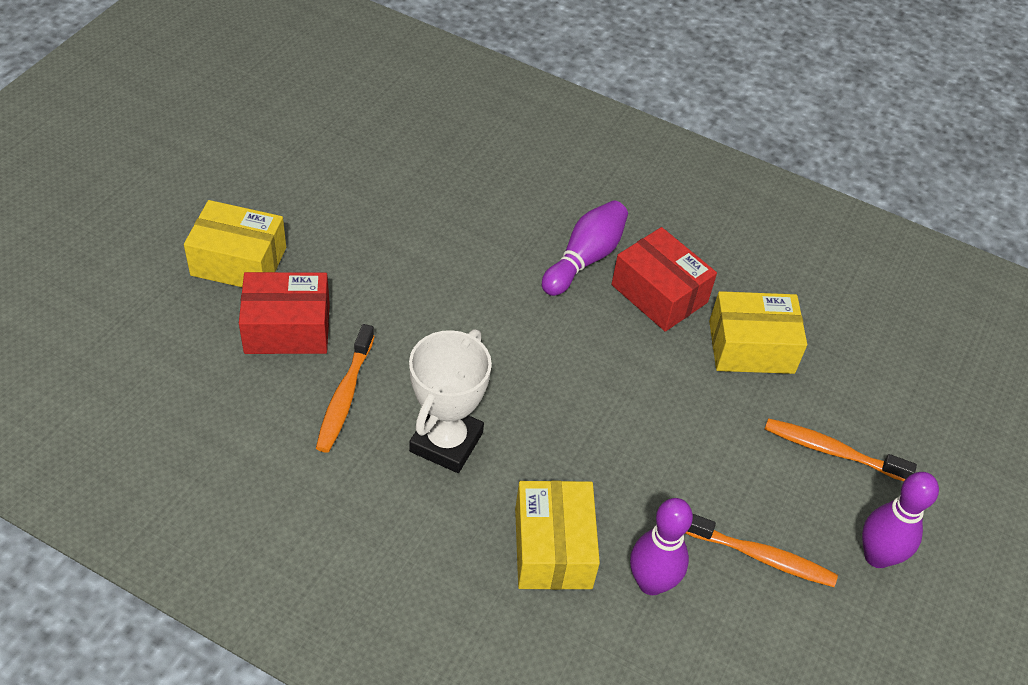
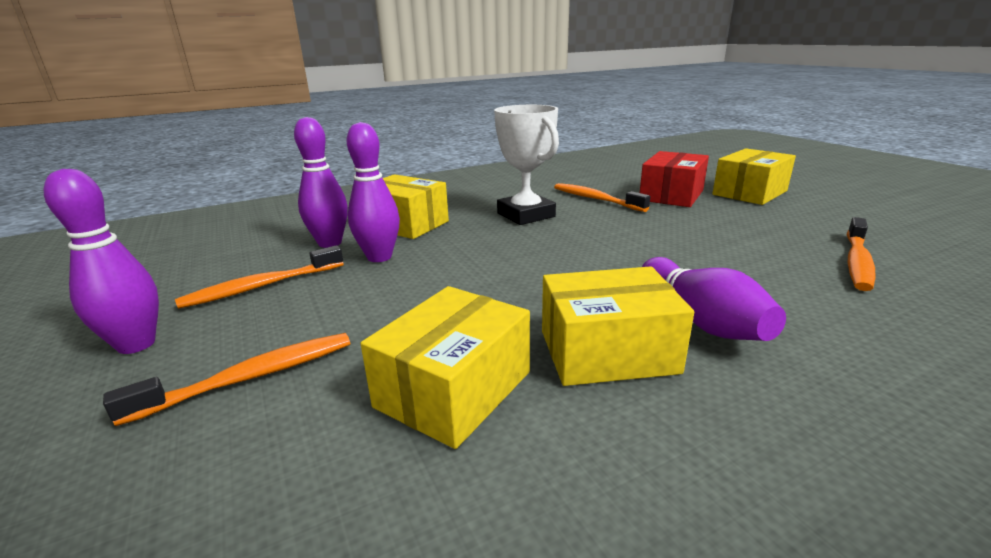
camera: 130 degrees right, 25 degrees down
red box [611,227,717,332] -> yellow box [542,266,694,386]
none -> purple bowling pin [347,122,400,262]
none -> orange toothbrush [846,217,876,291]

